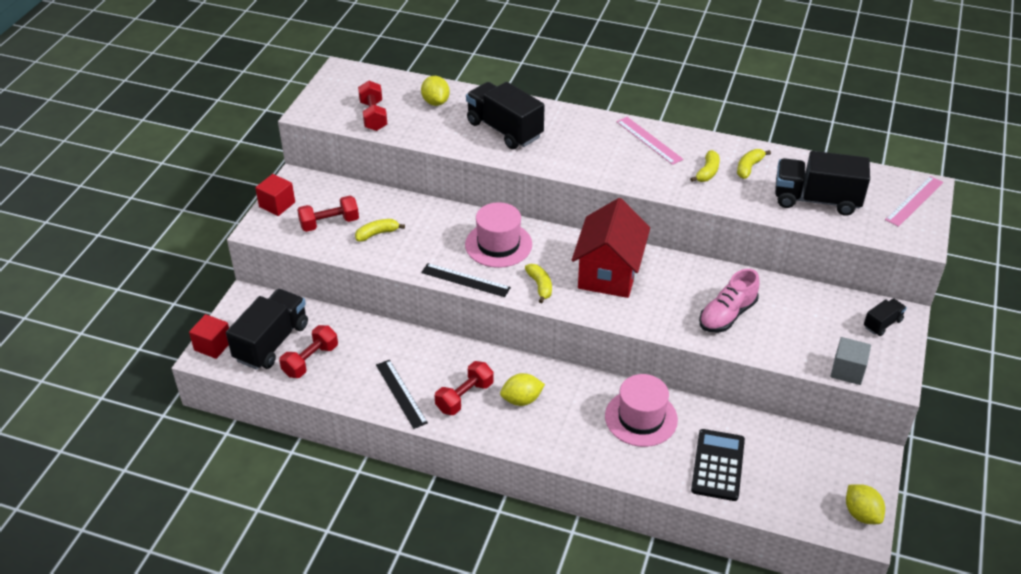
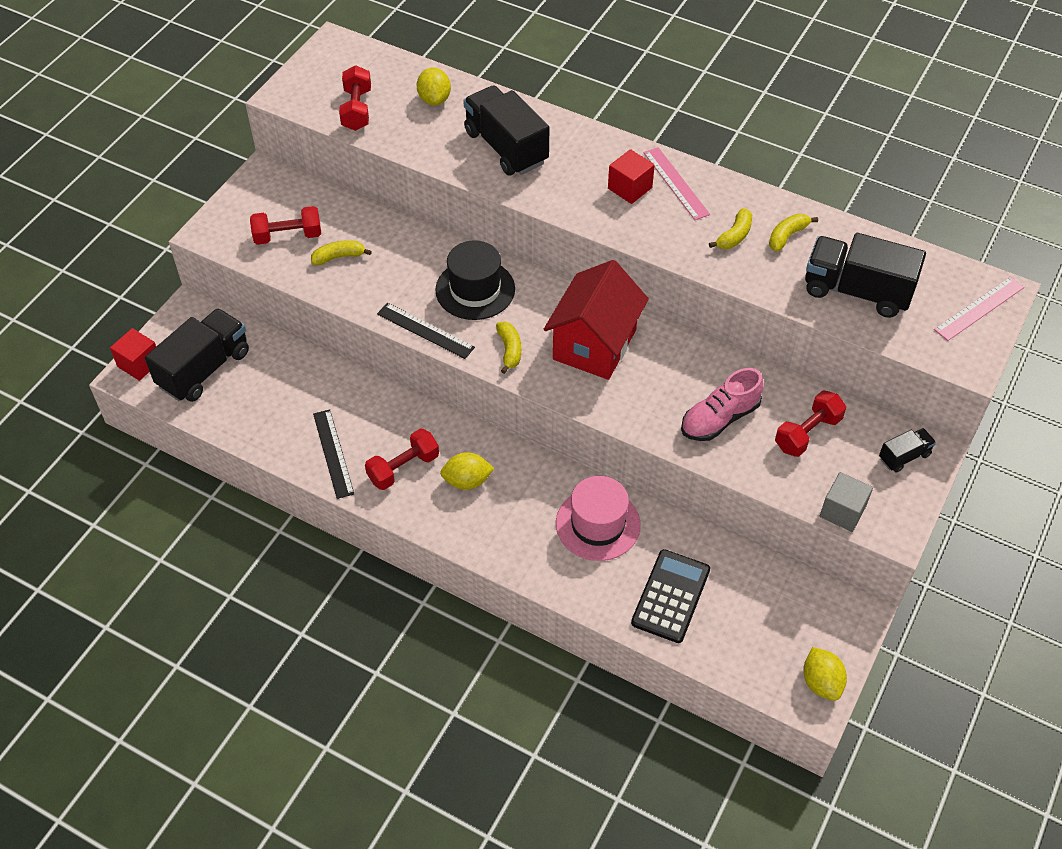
camera: 10 degrees right, 10 degrees up
red cube [255,174,295,216] -> red cube moved to [608,149,655,204]
red dumbbell [279,325,338,378] -> red dumbbell moved to [775,390,846,457]
pink hat [465,202,532,268] -> black hat [435,240,515,320]

